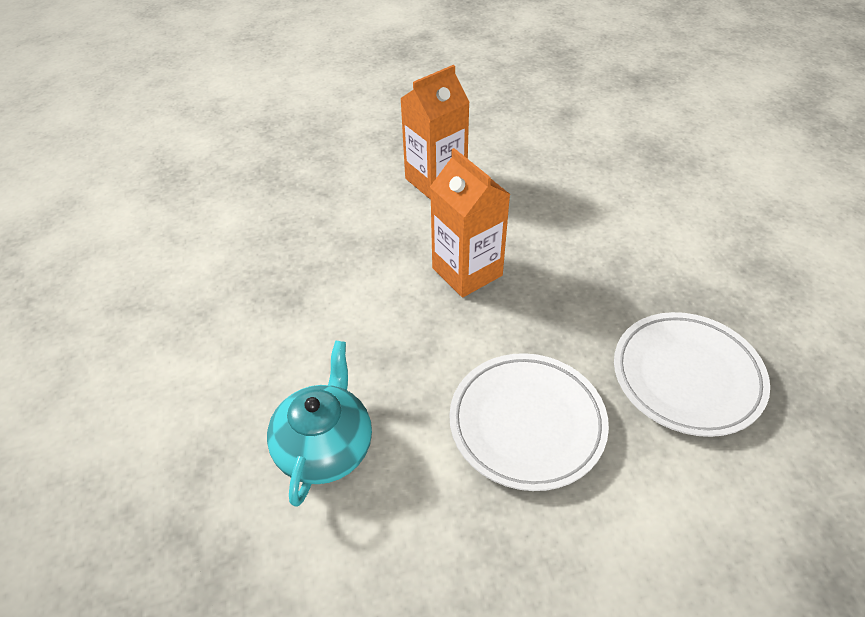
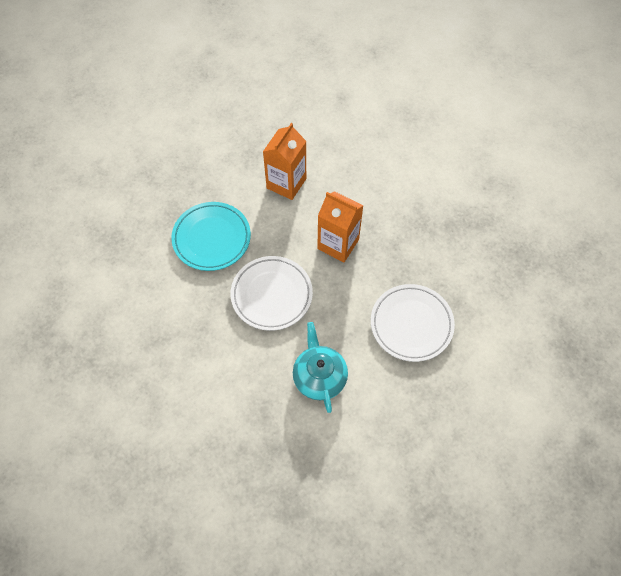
camera: 25 degrees left, 15 degrees up
white plate [614,312,770,437] -> white plate moved to [231,256,313,331]
none -> turquoise plate [171,202,251,271]

